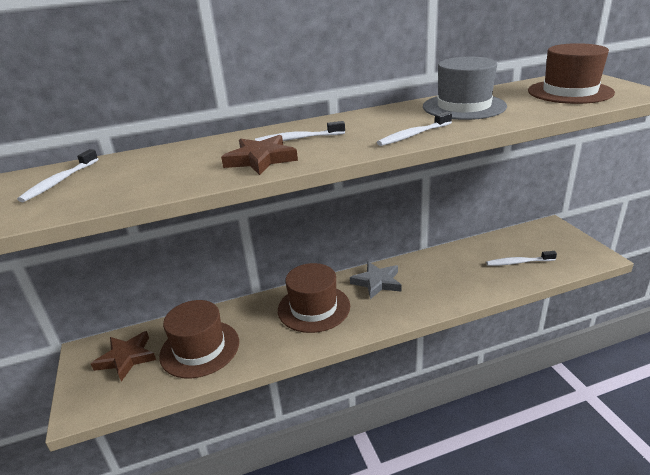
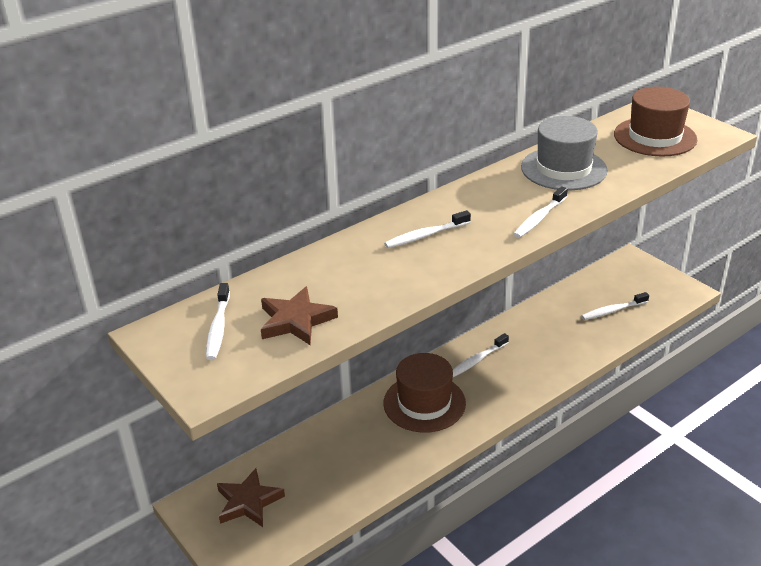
camera: 20 degrees left, 5 degrees up
brown hat [159,300,239,378] -> none
brown star [221,135,298,175] -> brown star moved to [261,286,338,345]
grey star [350,262,401,299] -> white toothbrush [453,333,509,377]

